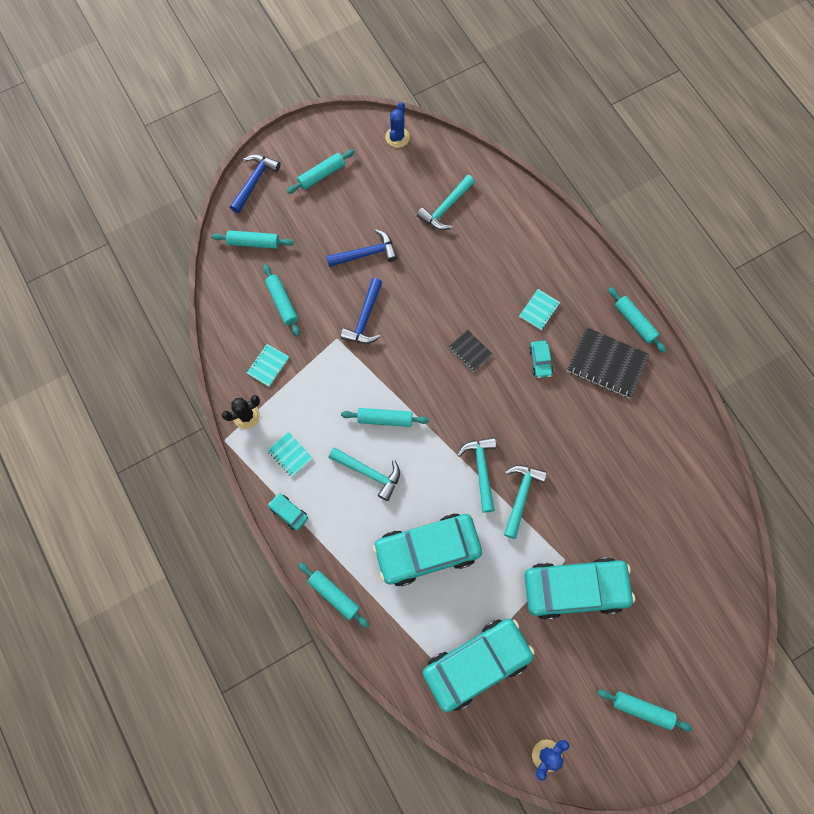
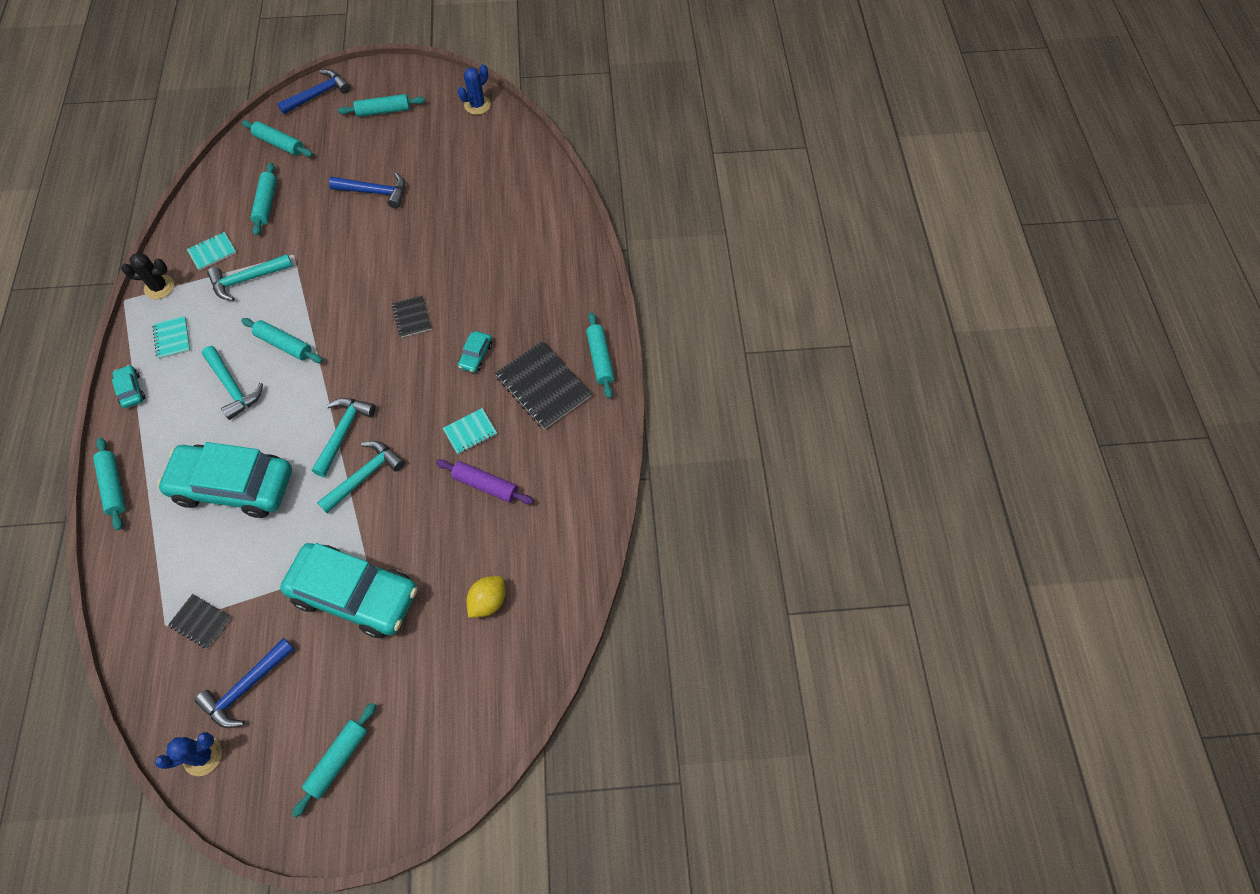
camera: 25 degrees right, 10 degrees down
blue hammer [340,278,383,344] -> blue hammer moved to [194,638,294,728]
turquoise hammer [417,175,475,230] -> turquoise hammer moved to [207,254,293,301]
turquoise car [423,619,535,712] -> black notebook [168,594,231,649]
turquoise notebook [519,289,560,330] -> turquoise notebook moved to [443,408,497,454]
turquoise rolling pin [598,690,693,731] -> turquoise rolling pin turned 75 degrees clockwise [292,703,376,817]
none -> purple rolling pin [436,459,534,504]
none -> yellow lemon [466,576,505,618]

